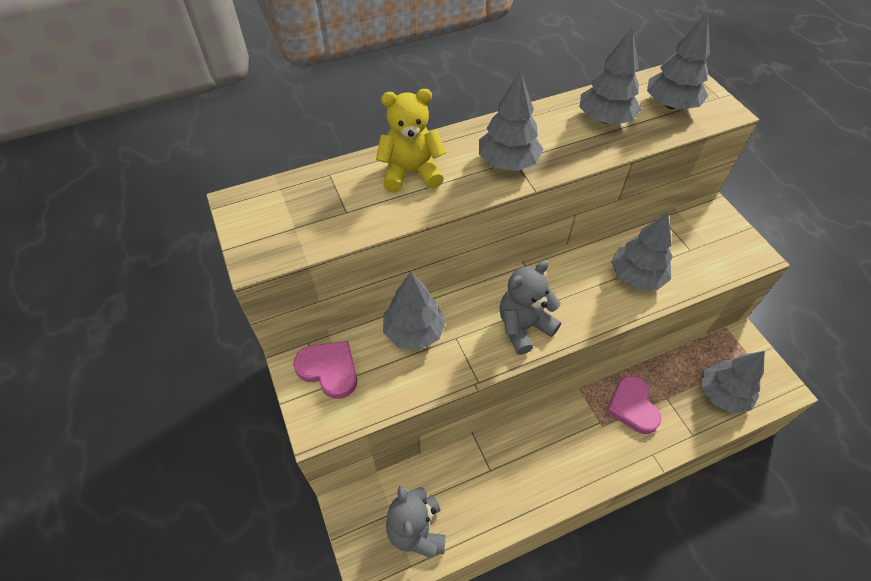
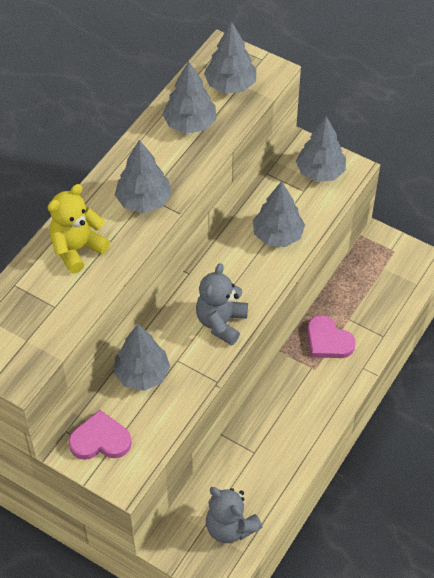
camera: 35 degrees left, 0 degrees up
grey tree [701,351,765,414] -> grey tree moved to [296,116,346,182]

